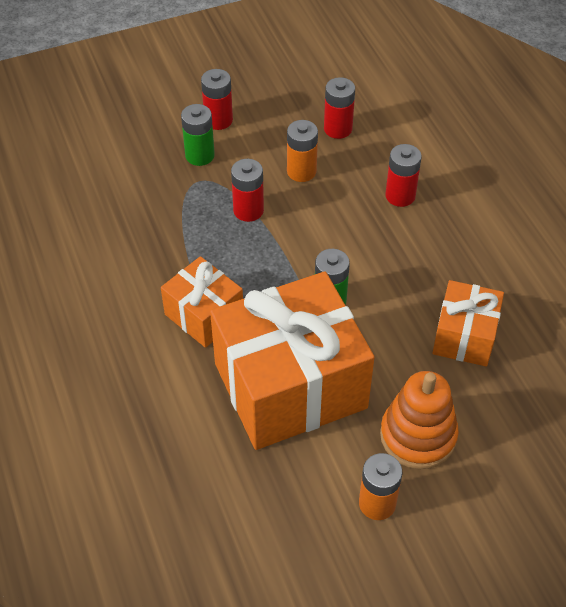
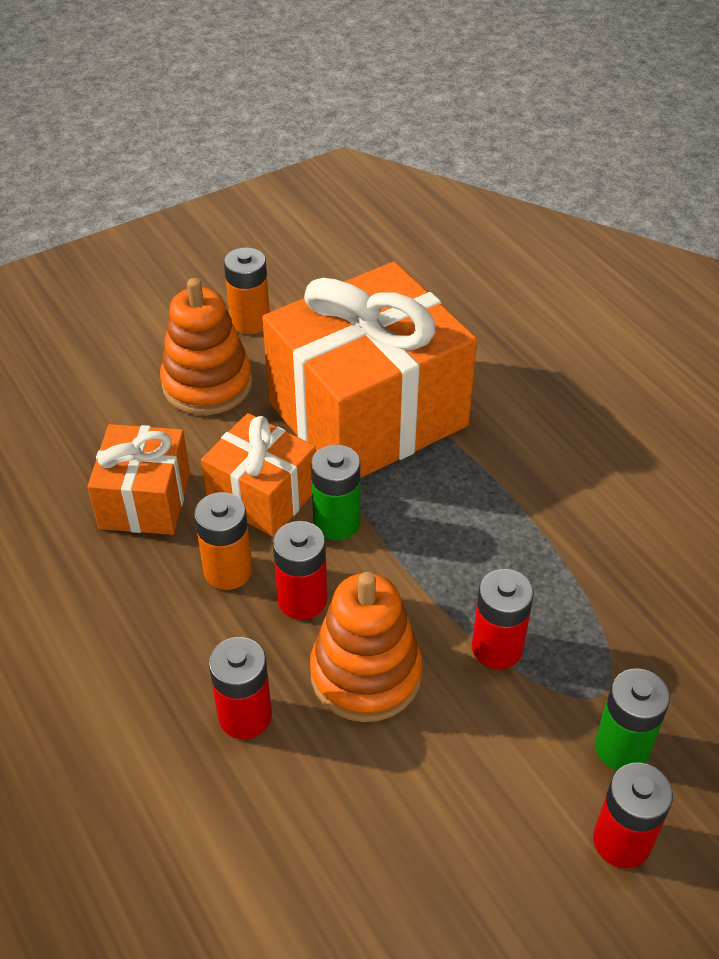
camera: 170 degrees right, 5 degrees down
orange gift [161,256,243,348] -> orange gift moved to [201,413,316,537]
orange battery [287,120,318,182] -> orange battery moved to [194,492,252,590]
red battery [324,77,355,139] -> red battery moved to [273,521,327,620]
none -> orange stacking toy [310,572,423,722]

